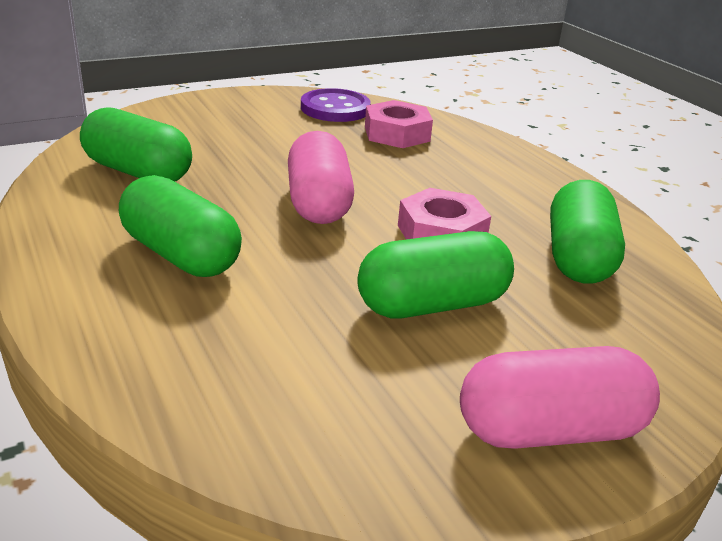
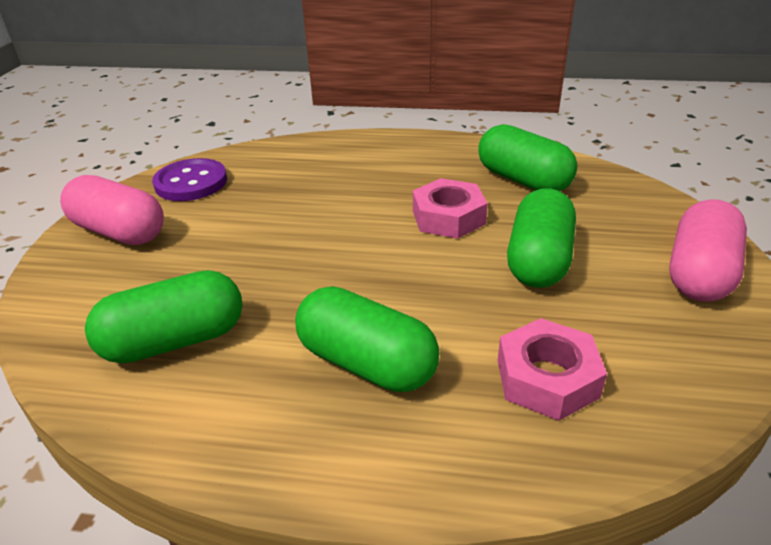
camera: 50 degrees left, 5 degrees up
green capsule [119,175,242,277] -> green capsule turned 45 degrees clockwise [295,286,439,392]
pink capsule [288,131,354,224] -> pink capsule moved to [60,175,164,245]
pink nut [365,100,433,148] -> pink nut moved to [498,318,607,421]

